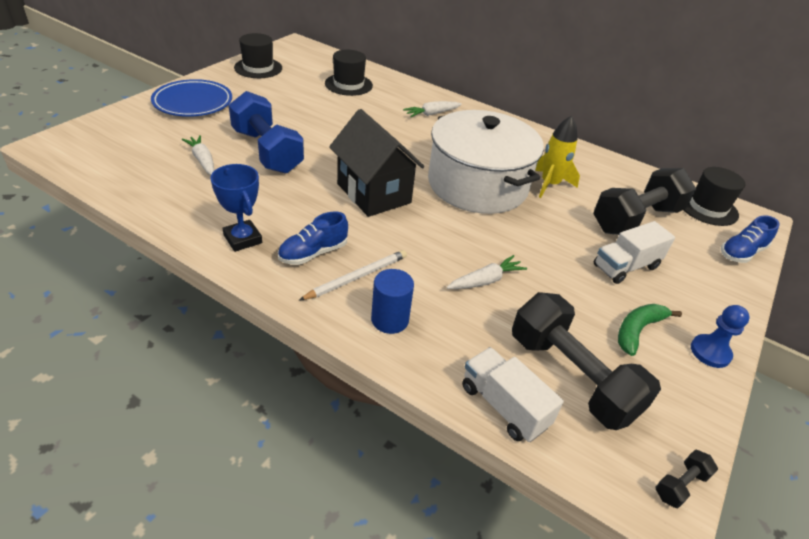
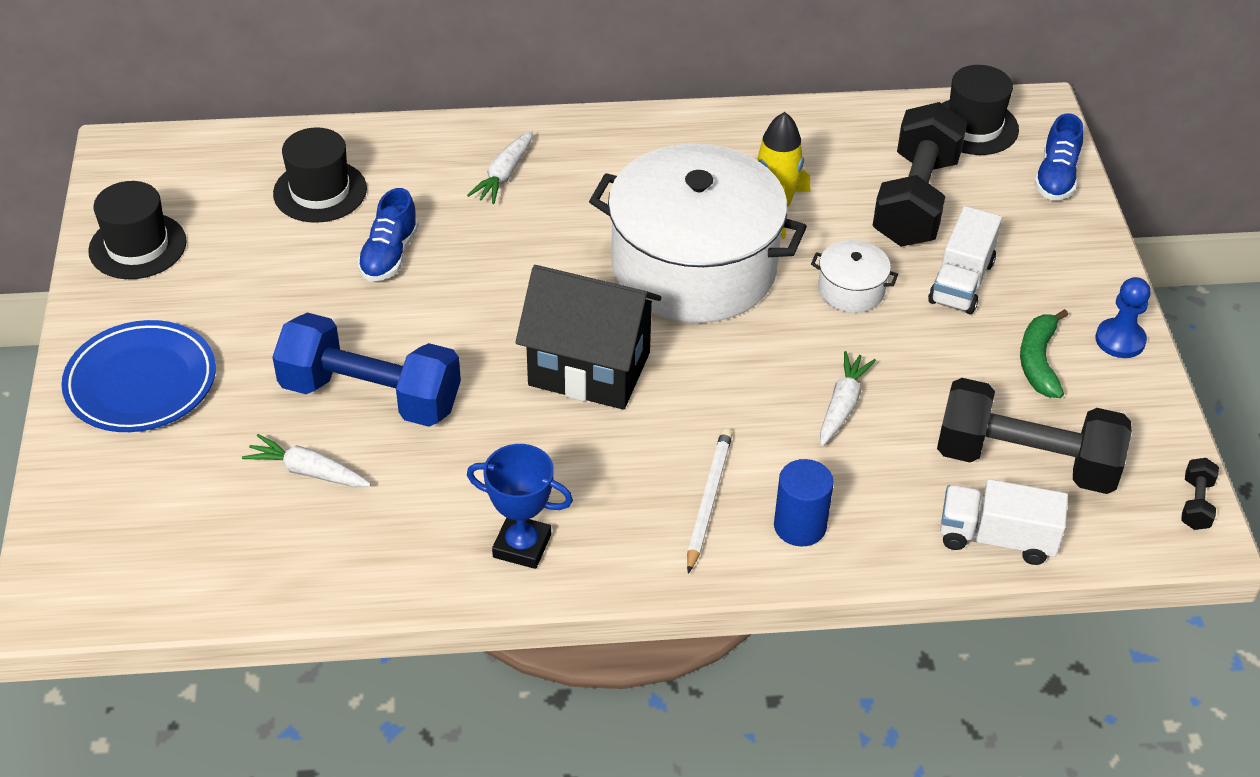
camera: 35 degrees left, 5 degrees up
blue shoe [278,212,348,265] -> blue shoe moved to [357,188,419,281]
none -> white pot [811,240,898,313]

